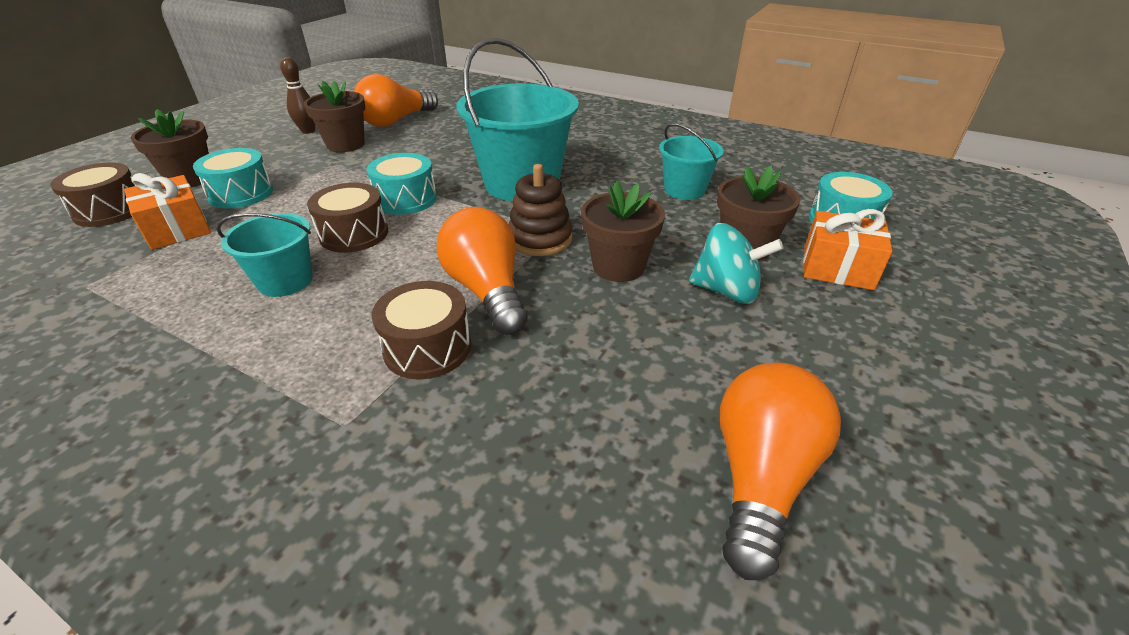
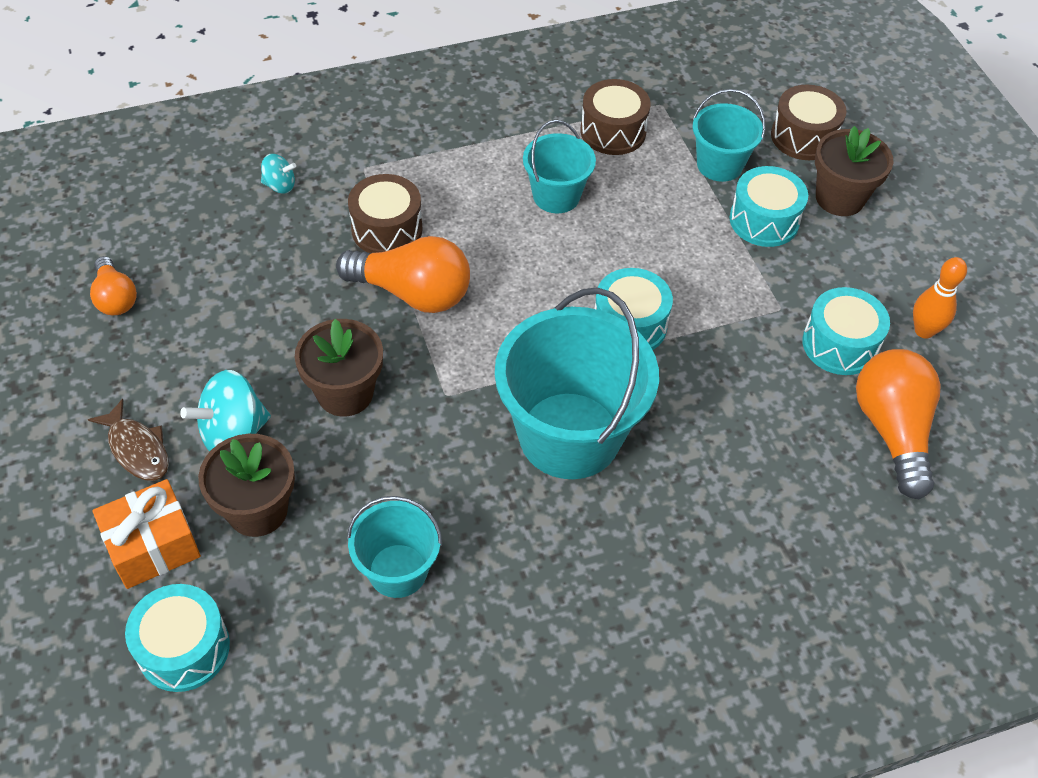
camera: 130 degrees right, 15 degrees up
orange gift [124,173,211,250] -> turquoise bucket [693,89,766,182]
brown bowling pin [280,57,316,134] -> orange bowling pin [913,257,967,339]
brown flower pot [304,81,365,152] -> turquoise drum [802,287,890,375]
brown drum [307,183,388,253] -> brown drum moved to [580,79,651,155]
brown stacking toy [508,164,572,256] -> none
orange light bulb [720,362,841,580] -> orange light bulb [90,256,137,315], size x0.58
none -> brown fish [88,399,169,481]
none -> turquoise spinning top [261,154,296,194]

